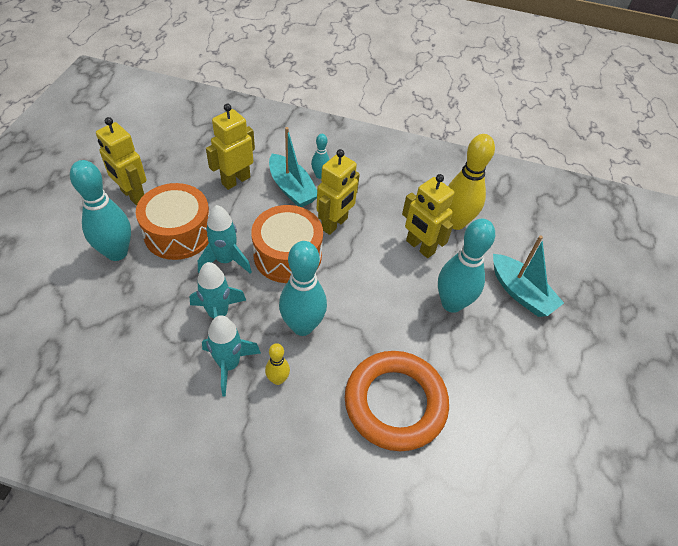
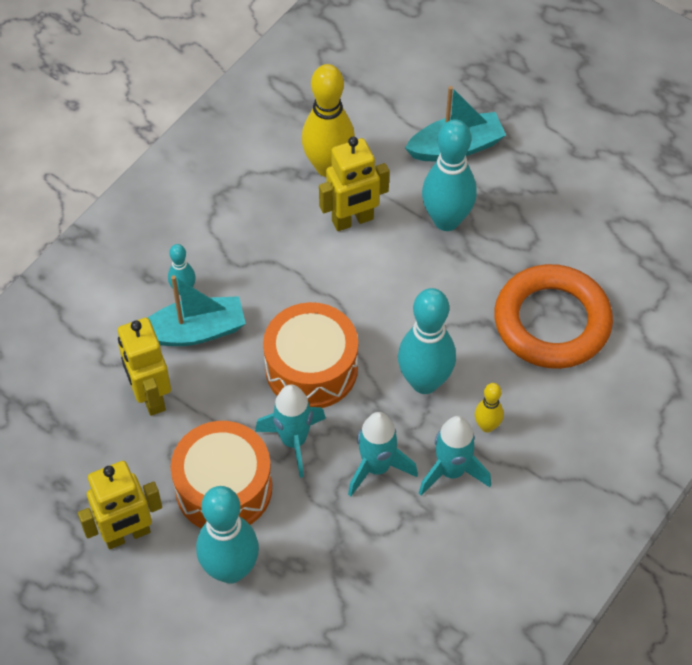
camera: 65 degrees left, 5 degrees up
yellow robot [317,149,360,235] -> none

